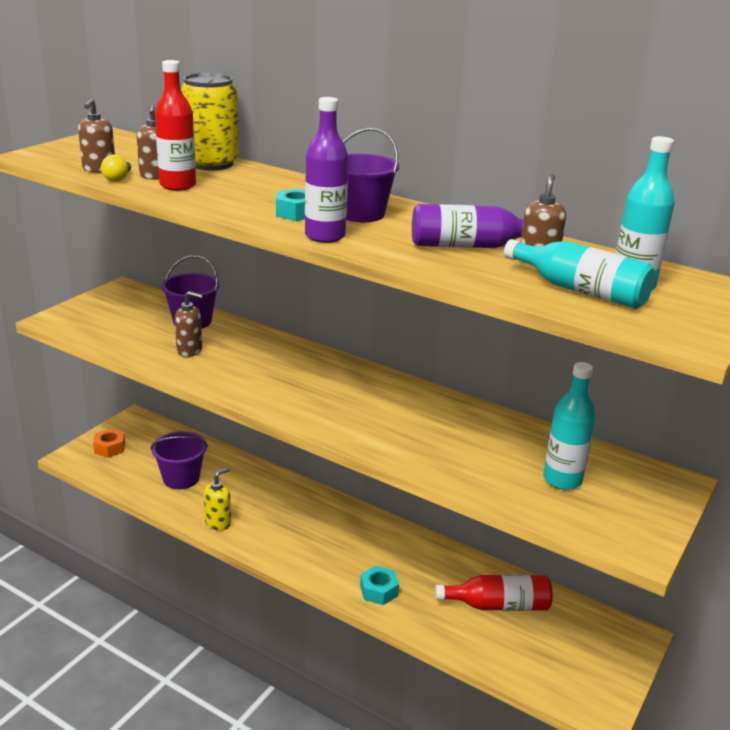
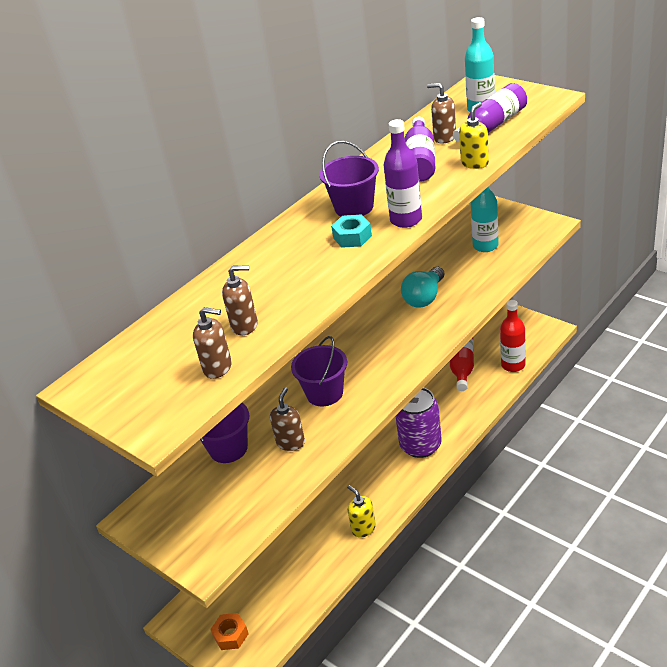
camera: 75 degrees left, 10 degrees up
yellow light bulb [101,154,131,182] -> none
purple bucket [150,431,208,489] -> purple bucket moved to [291,336,347,406]
red bottle [155,60,196,191] -> red bottle moved to [500,300,526,372]
yellow can [181,73,239,170] -> none
turquoise nut [360,566,399,605] -> none
turquoise bottle [504,239,655,309] -> purple bottle [453,83,527,142]
none -> purple can [396,388,442,458]
none -> turquoise light bulb [401,267,444,308]
none -> yellow soap dispenser [459,102,489,169]

